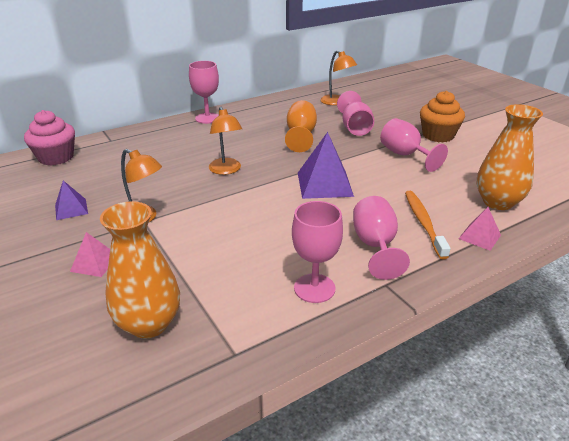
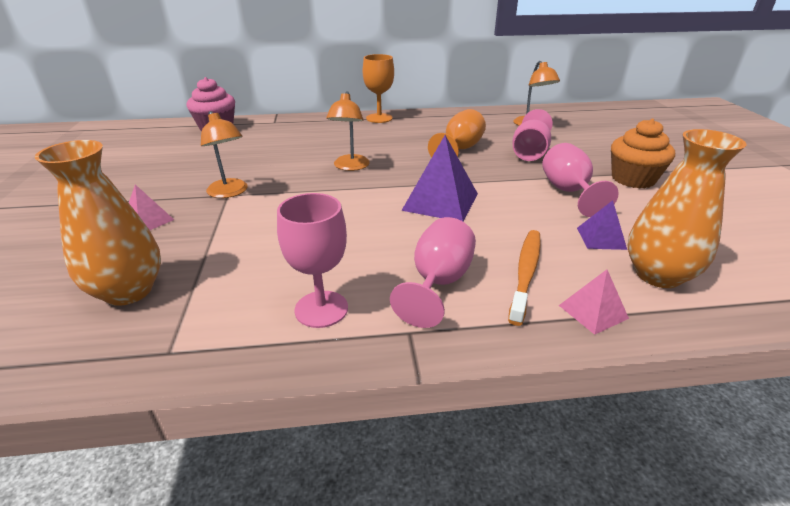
camera: 25 degrees right, 0 degrees up
purple pyramid [55,181,88,220] -> purple pyramid moved to [577,200,627,250]
pink goblet [189,61,219,124] -> orange goblet [363,54,394,123]

